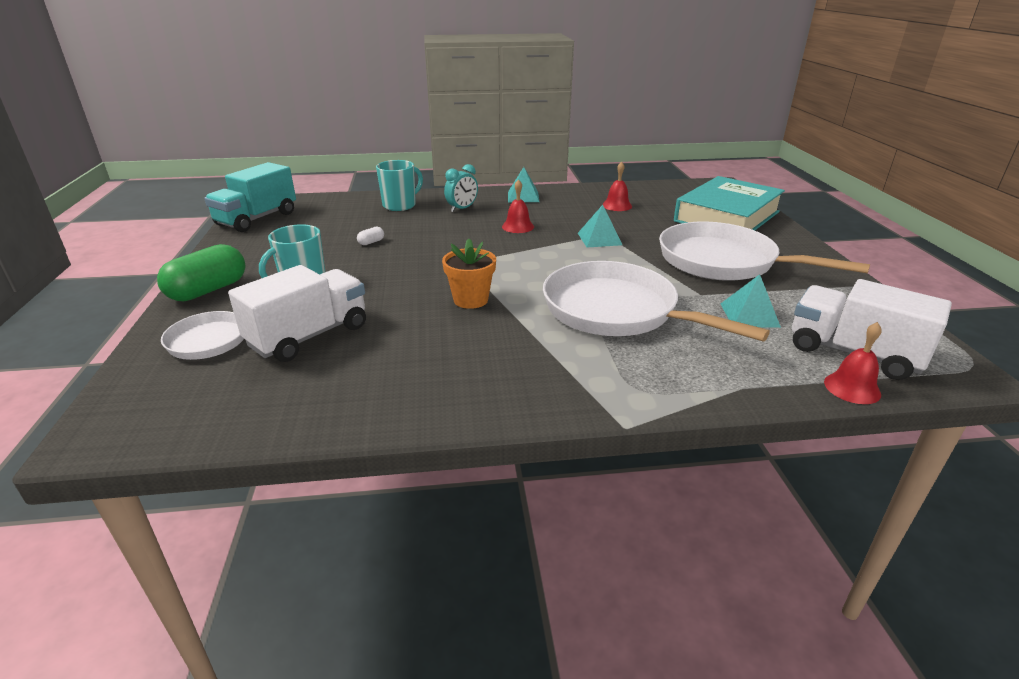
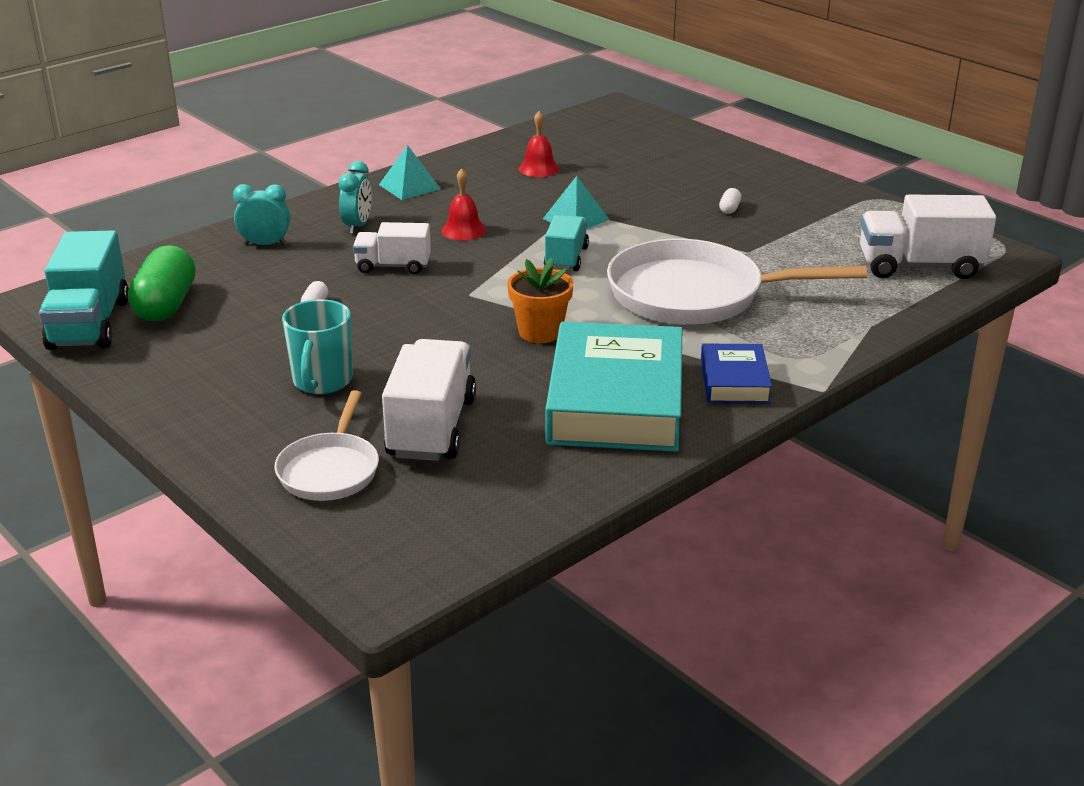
camera: 35 degrees left, 0 degrees up
green capsule [157,244,246,301] -> green capsule moved to [128,245,196,322]
turquoise mug [376,160,423,211] -> turquoise clock [233,184,290,245]
white pan [659,221,870,281] -> white capsule [719,188,741,214]
turquoise book [674,176,785,231] -> turquoise book moved to [545,321,682,452]
turquoise pyramid [721,274,781,328] -> none
red bell [824,322,881,404] -> none
none -> white truck [353,222,431,274]
none -> turquoise truck [544,215,589,271]
none -> blue book [701,344,772,404]

